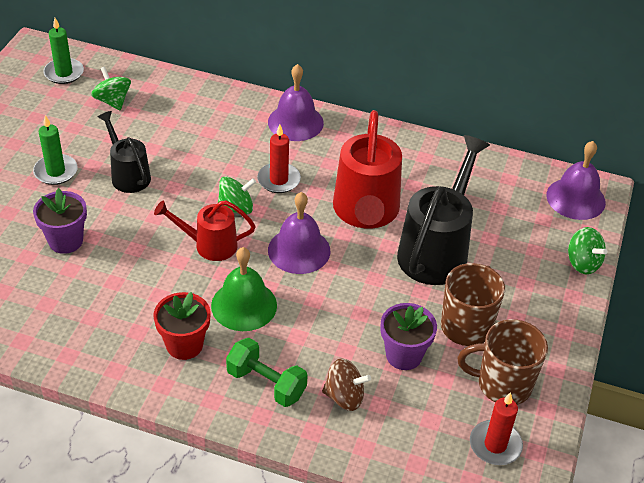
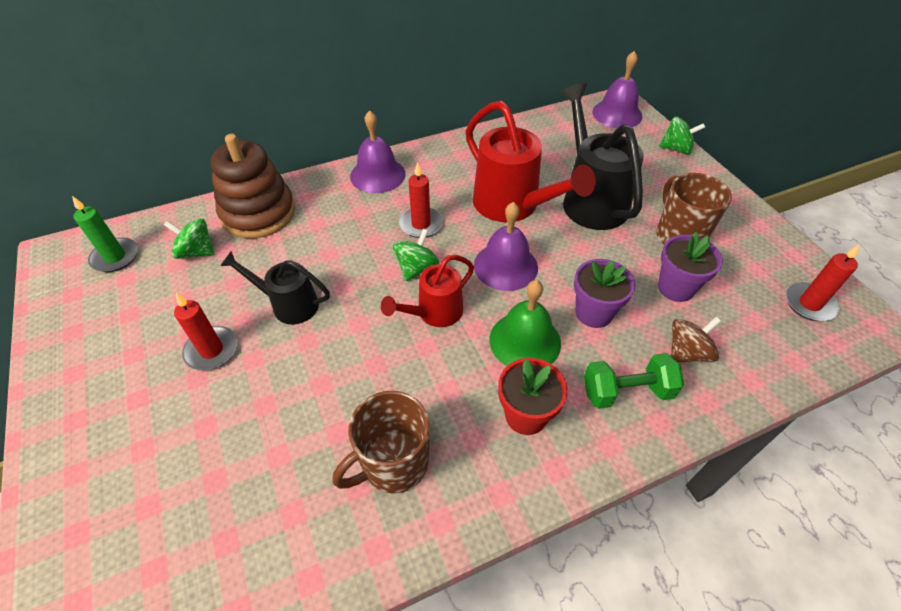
camera: 40 degrees left, 5 degrees up
green candle [33,115,78,185] -> red candle [174,293,238,370]
purple flower pot [33,188,87,254] -> purple flower pot moved to [574,259,636,328]
brown mug [457,319,548,405] -> brown mug moved to [332,391,430,494]
none -> brown stacking toy [210,134,295,239]

